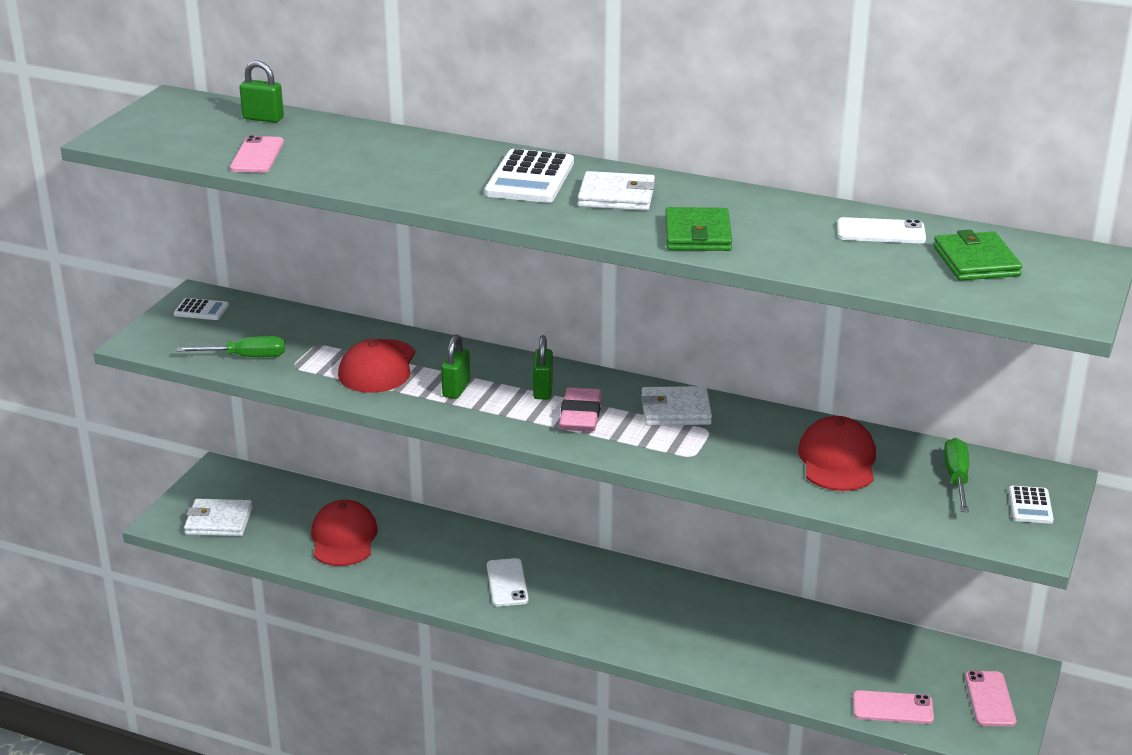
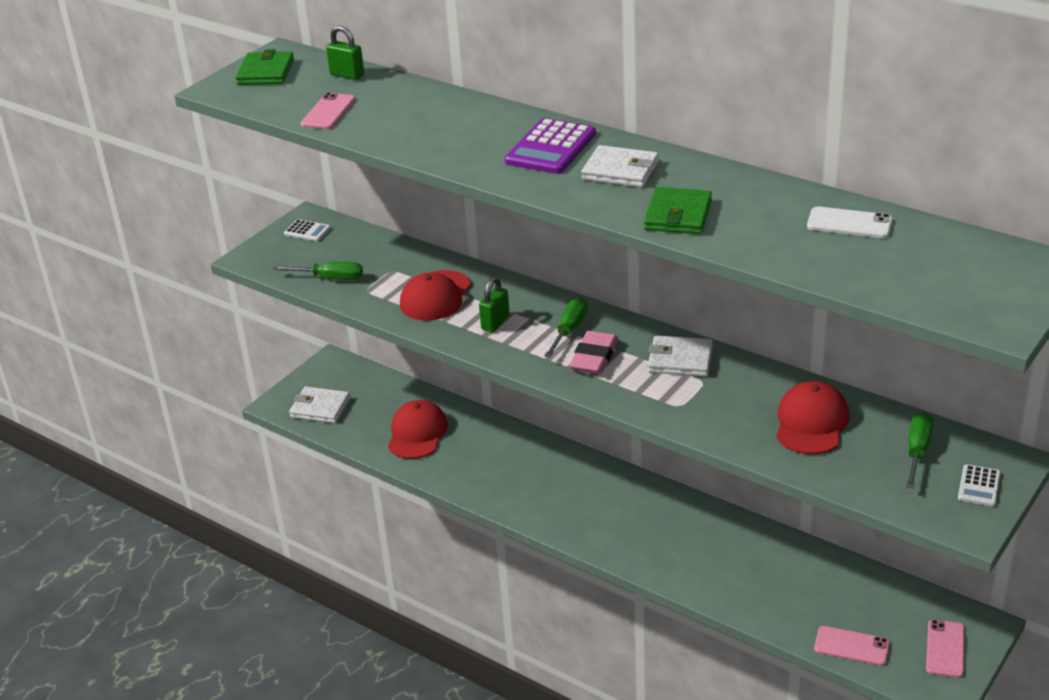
camera: 15 degrees right, 5 degrees up
white calculator [485,149,574,203] -> purple calculator [505,118,596,174]
white phone [487,558,528,606] -> none
green padlock [533,335,553,400] -> green screwdriver [544,297,588,358]
green wallet [933,230,1022,281] -> green wallet moved to [235,49,294,85]

